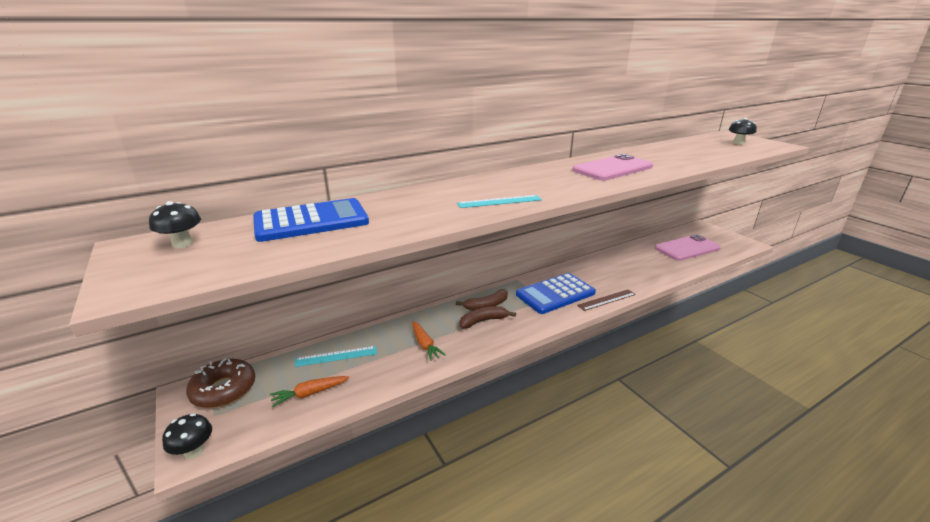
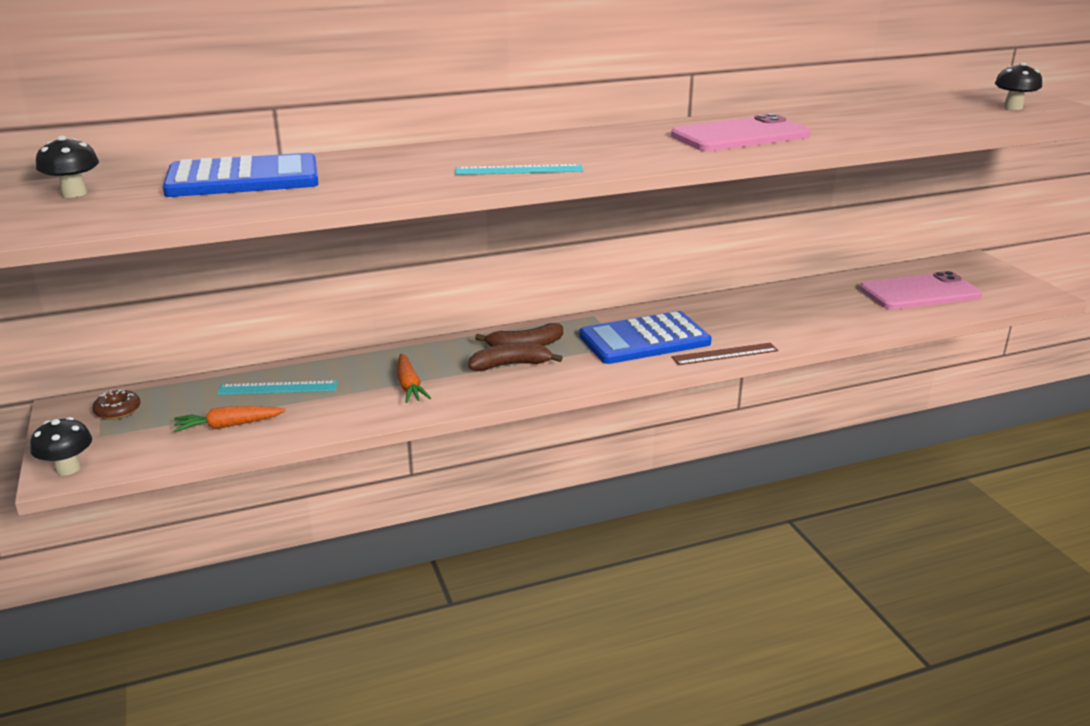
camera: 10 degrees right, 0 degrees up
brown donut [186,358,255,408] -> brown donut [92,389,140,420], size x0.52

